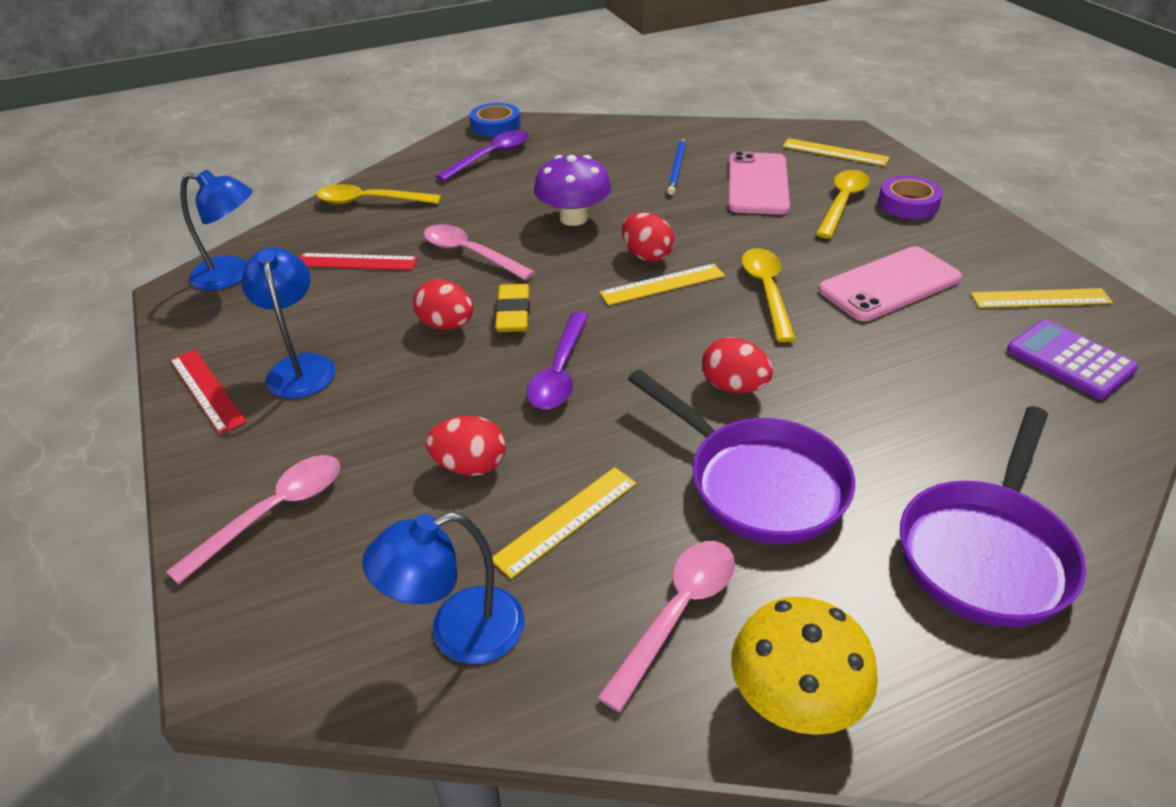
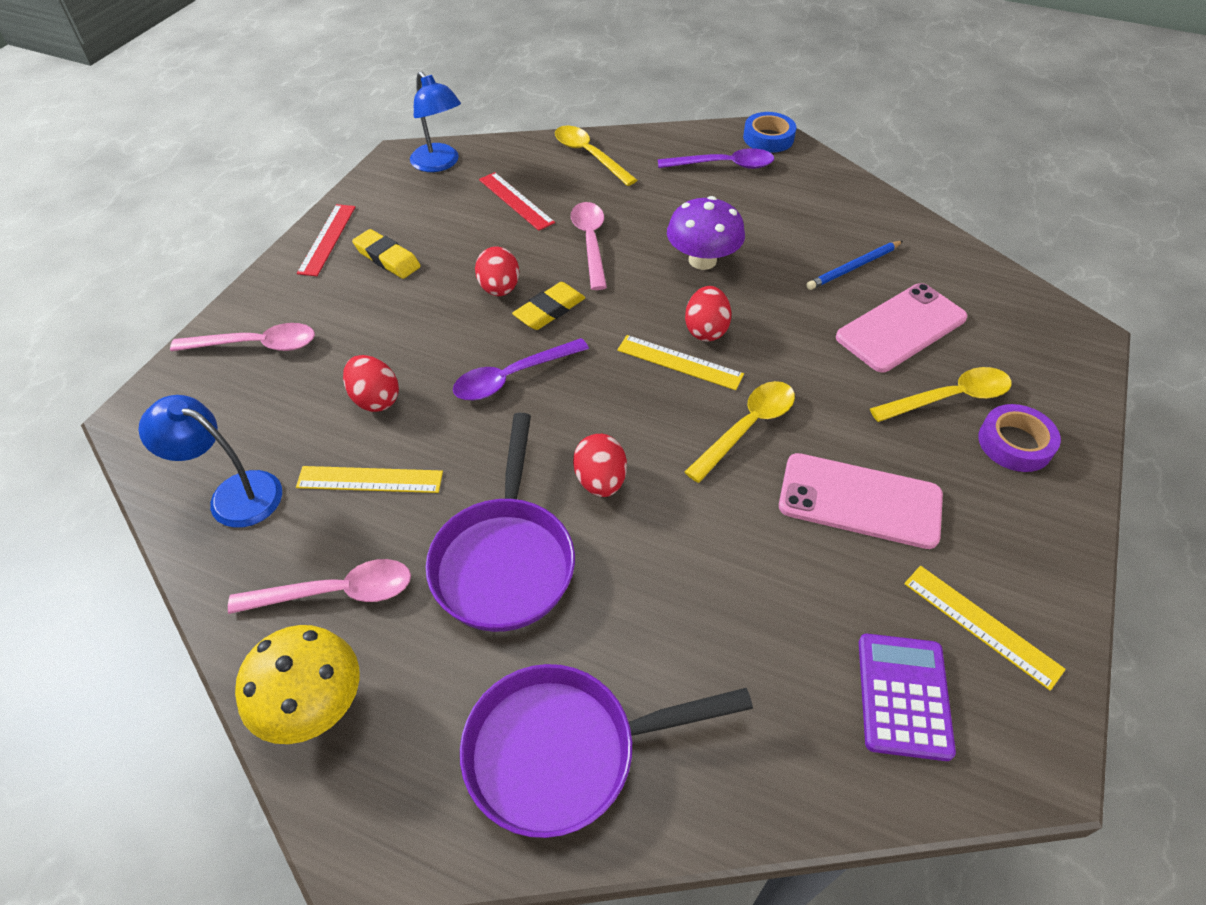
camera: 45 degrees right, 10 degrees up
blue lamp [242,247,335,398] -> yellow eraser [352,229,421,279]
yellow ruler [782,138,890,166] -> none

